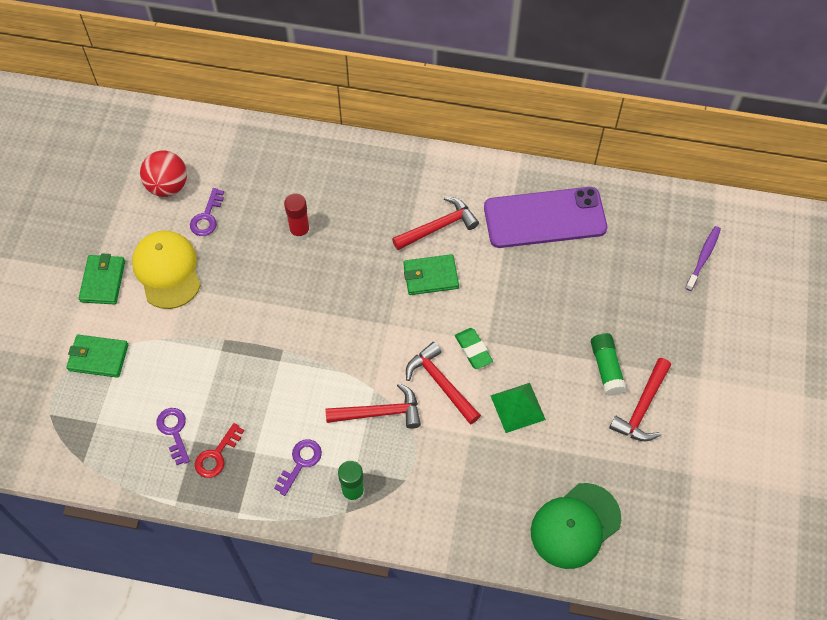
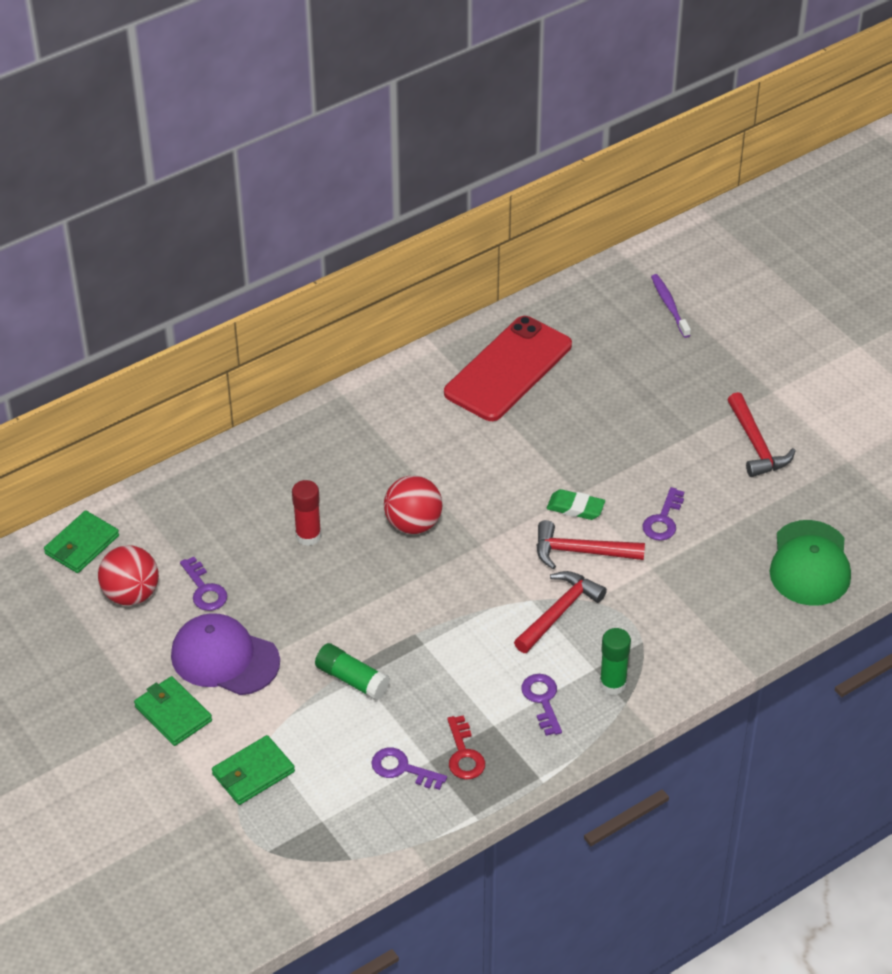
camera: 45 degrees left, 15 degrees down
yellow cap [132,231,201,309] -> purple cap [171,613,280,695]
red hammer [392,196,479,250] -> none
green wallet [403,254,459,295] -> green wallet moved to [44,510,119,573]
purple phone [484,187,607,248] -> red phone [444,316,572,421]
green pyramid [490,383,546,433] -> purple key [642,487,684,541]
green glue stick [591,333,627,396] -> green glue stick moved to [315,643,390,700]
none -> red ball [384,476,442,534]

